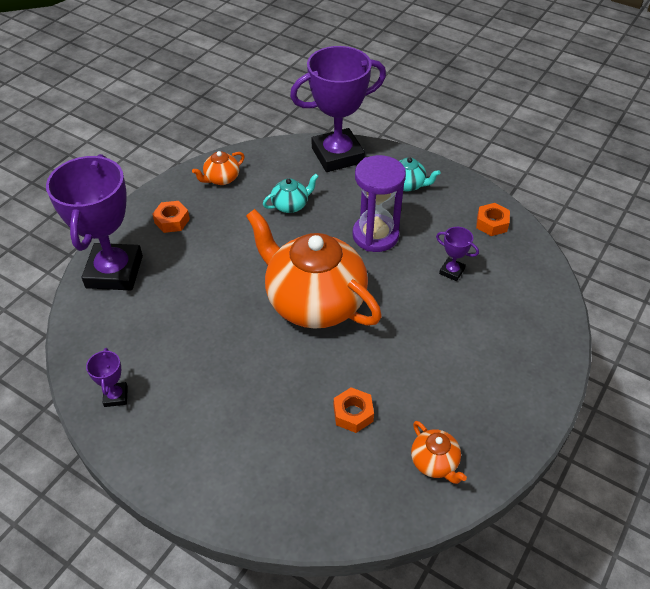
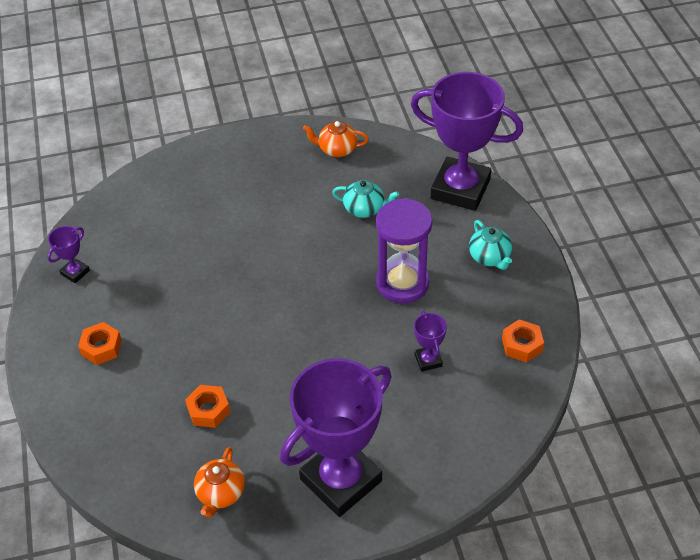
camera: 45 degrees right, 0 degrees up
purple trophy [46,154,143,290] -> purple trophy moved to [280,358,391,517]
orange nut [152,201,190,233] -> orange nut moved to [78,322,122,365]
orange teapot [246,209,382,328] -> none

